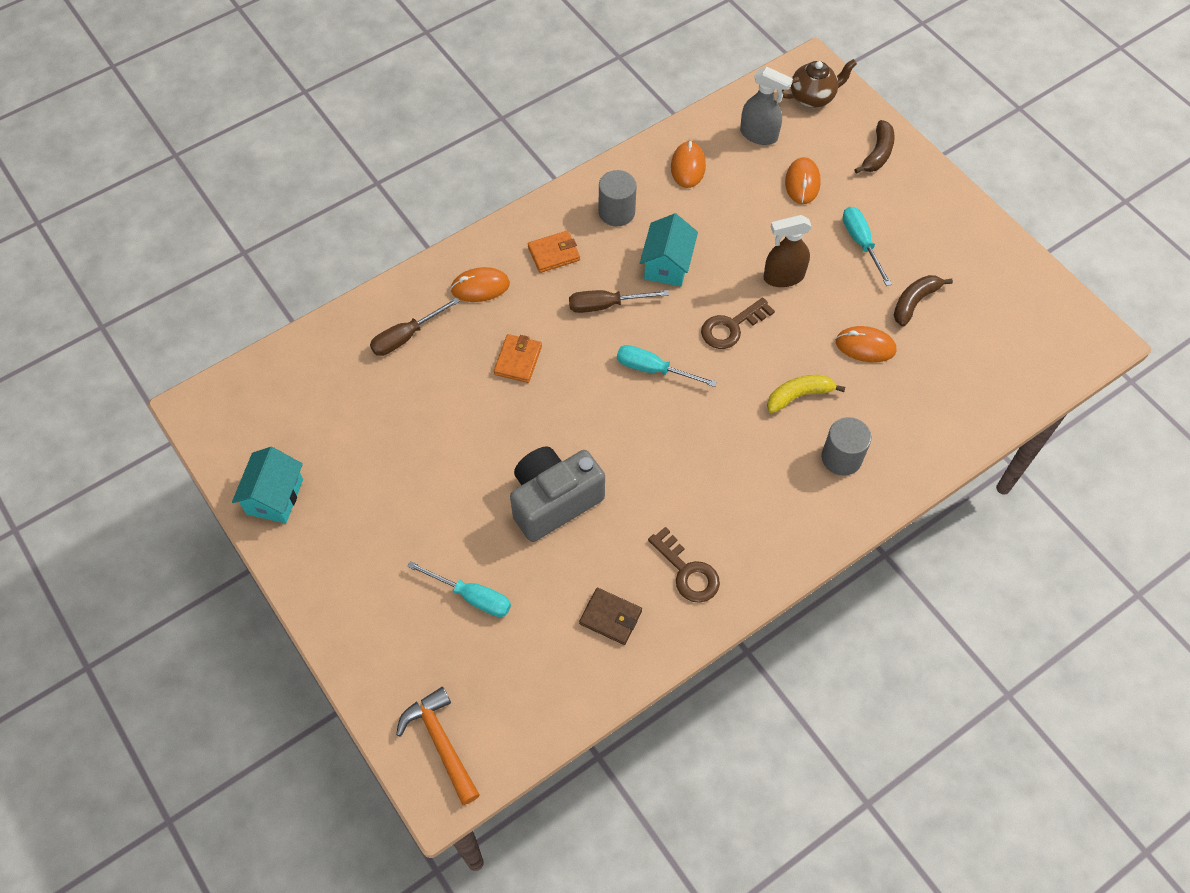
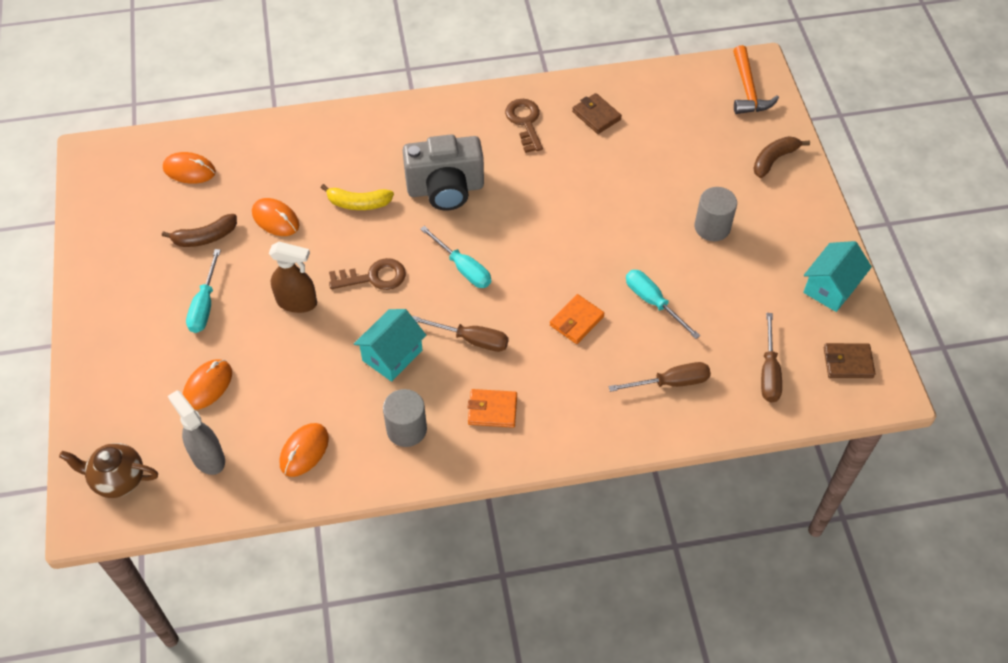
camera: 155 degrees left, 5 degrees down
turquoise screwdriver [407,561,511,617] -> turquoise screwdriver moved to [626,270,700,339]
orange mouse [450,267,510,302] -> orange mouse moved to [163,152,216,184]
grey camera [510,447,605,542] -> grey camera moved to [402,134,484,211]
grey cylinder [821,417,871,476] -> grey cylinder moved to [694,187,737,241]
brown banana [854,120,895,174] -> brown banana moved to [753,136,810,178]
none -> brown screwdriver [761,313,782,403]
none -> brown wallet [824,343,875,378]

